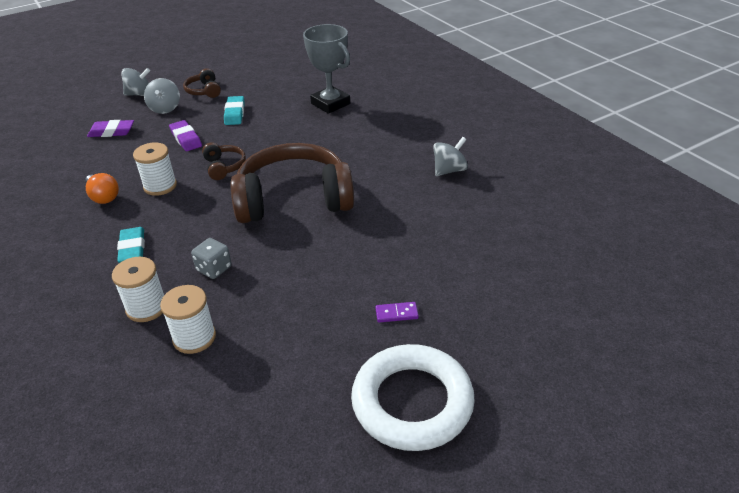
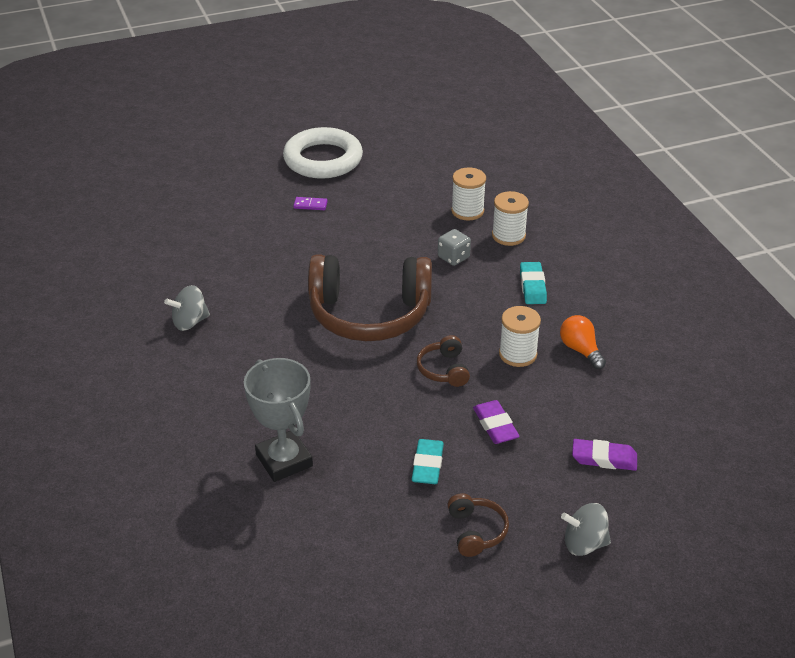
camera: 170 degrees left, 0 degrees up
grey spinning top [144,78,180,114] -> none

